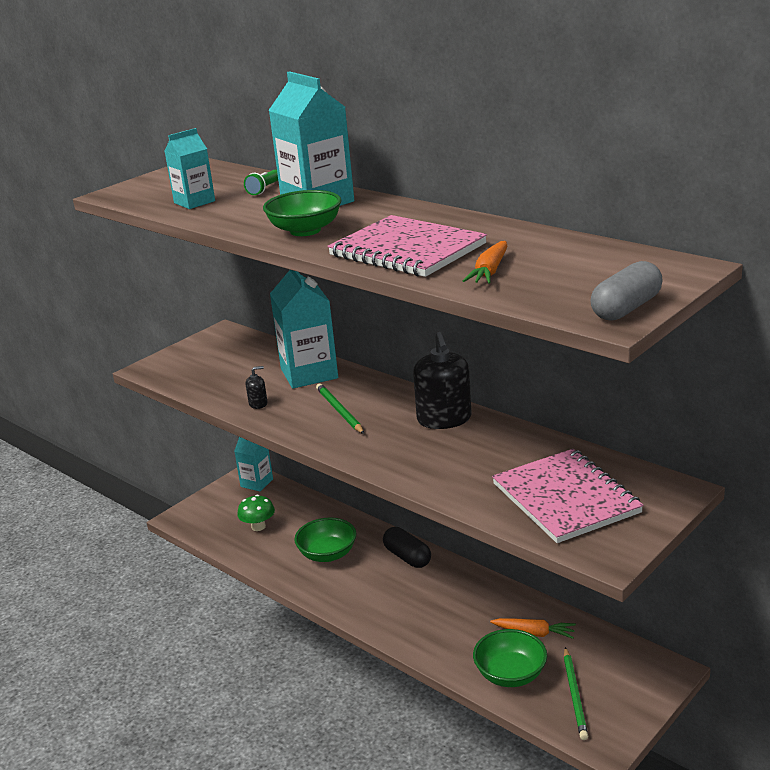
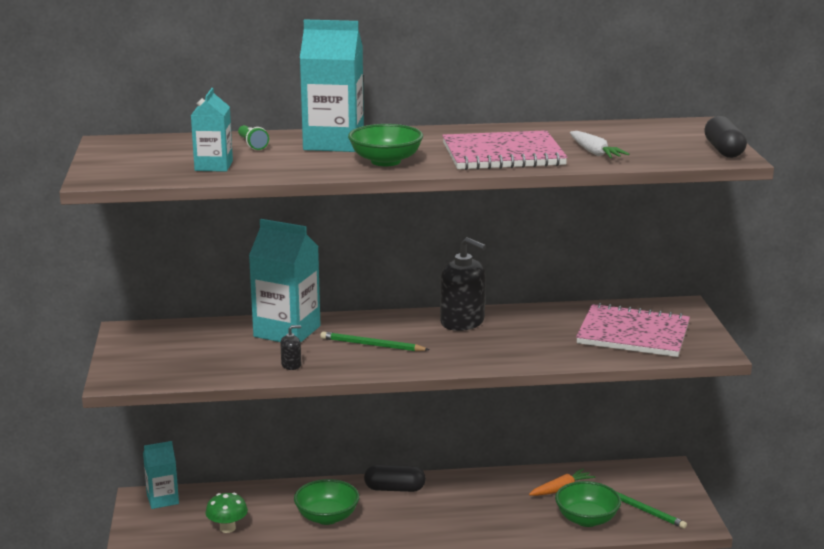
camera: 50 degrees left, 5 degrees down
black soap dispenser [246,366,267,409] -> black soap dispenser turned 45 degrees clockwise [280,325,301,370]
orange carrot [463,241,507,284] -> white carrot [570,131,629,158]
grey capsule [590,261,663,321] -> black capsule [704,116,747,158]

